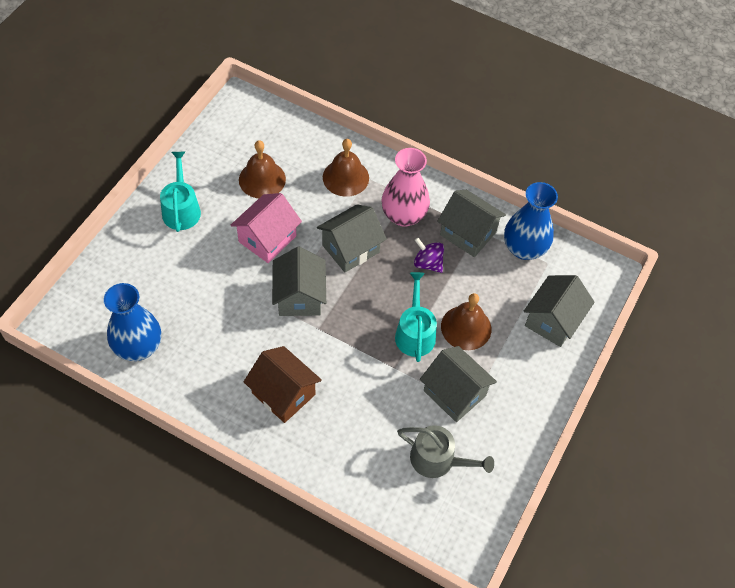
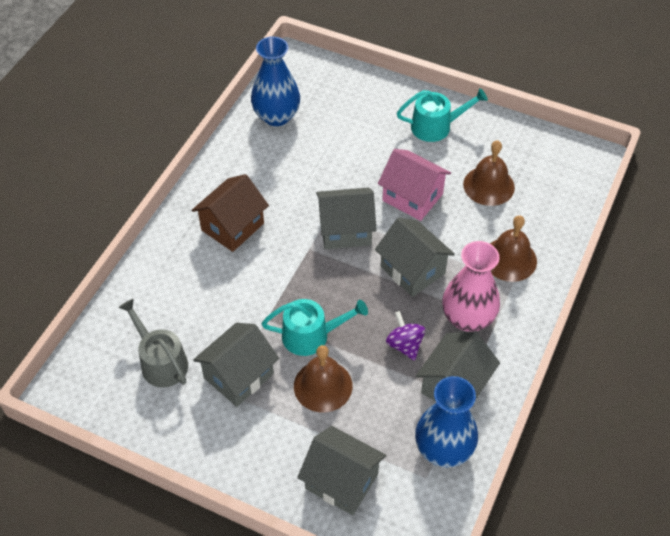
camera: 90 degrees right, 5 degrees down
grey watering can [397,425,494,478] -> grey watering can turned 120 degrees clockwise [118,299,188,388]
purple spinning top [414,237,444,273] -> purple spinning top turned 60 degrees counterclockwise [386,311,425,361]

